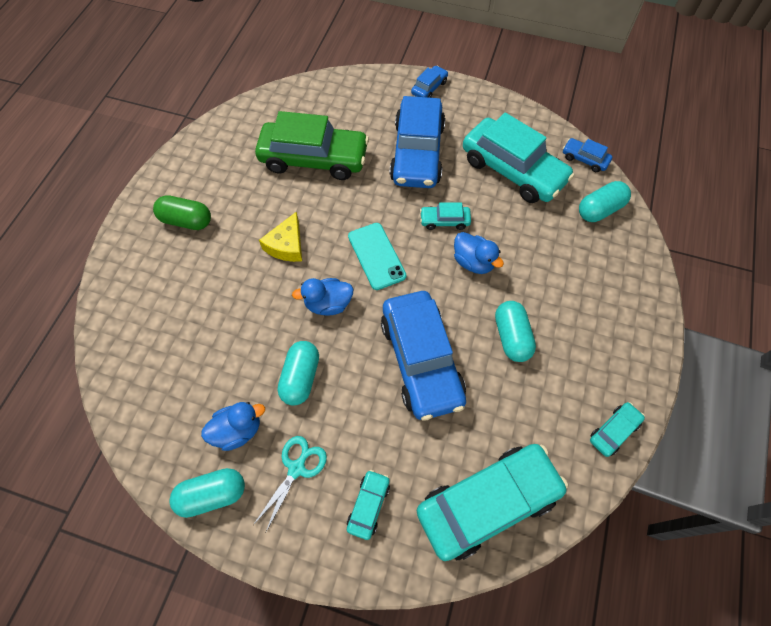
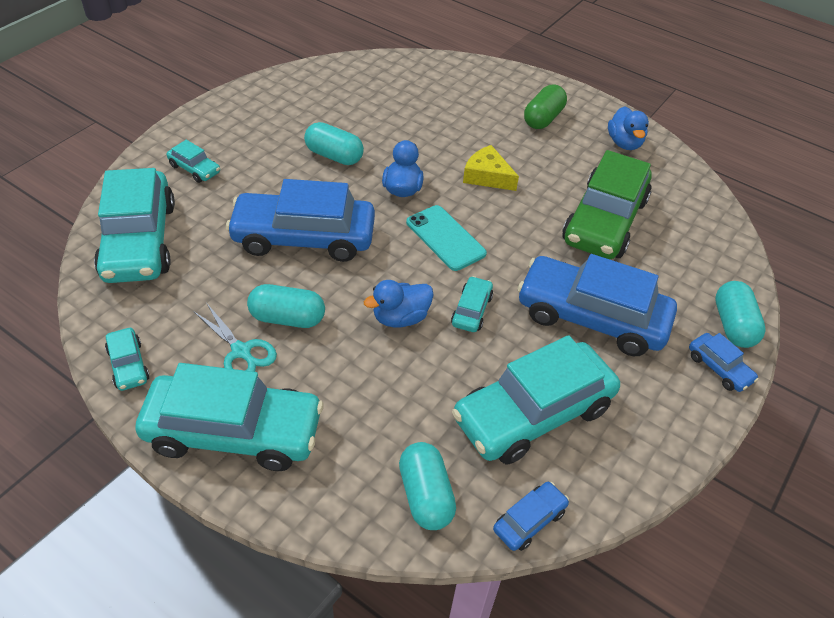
camera: 105 degrees right, 15 degrees down
turquoise capsule [170,468,245,518] -> turquoise capsule moved to [715,281,766,348]
blue duck [201,402,265,451] -> blue duck moved to [608,106,649,150]
turquoise scissors [253,436,327,532] -> turquoise scissors moved to [193,304,277,372]
turquoise phone [348,223,406,290] -> turquoise phone turned 60 degrees clockwise [406,205,487,271]
none -> turquoise car [135,363,324,471]

